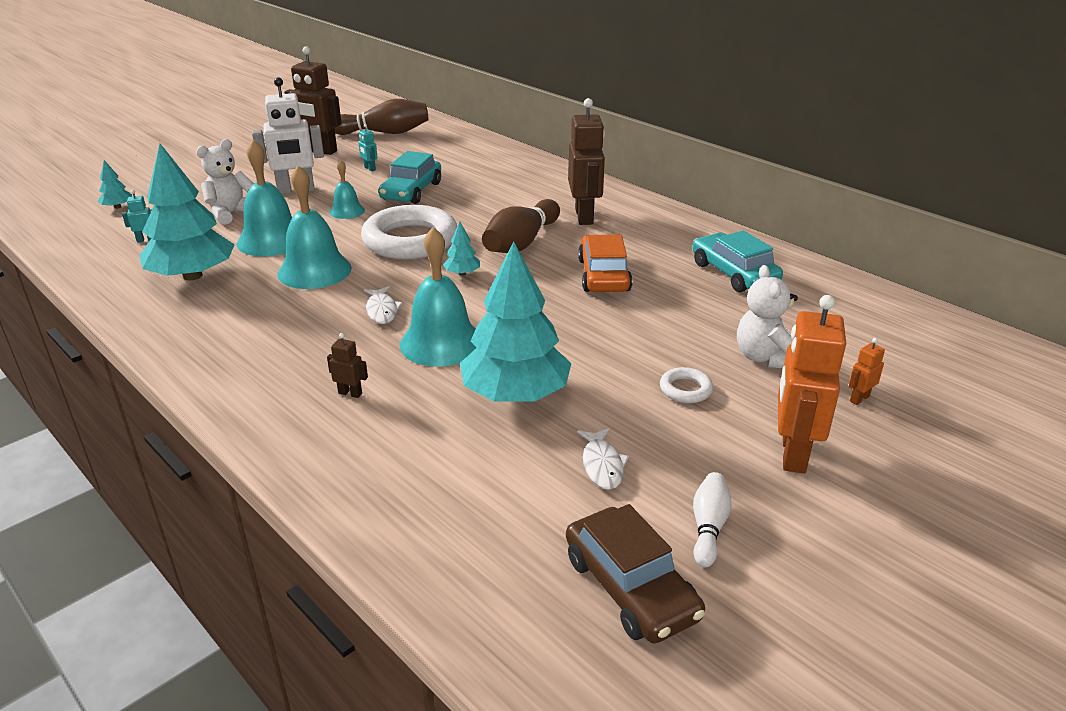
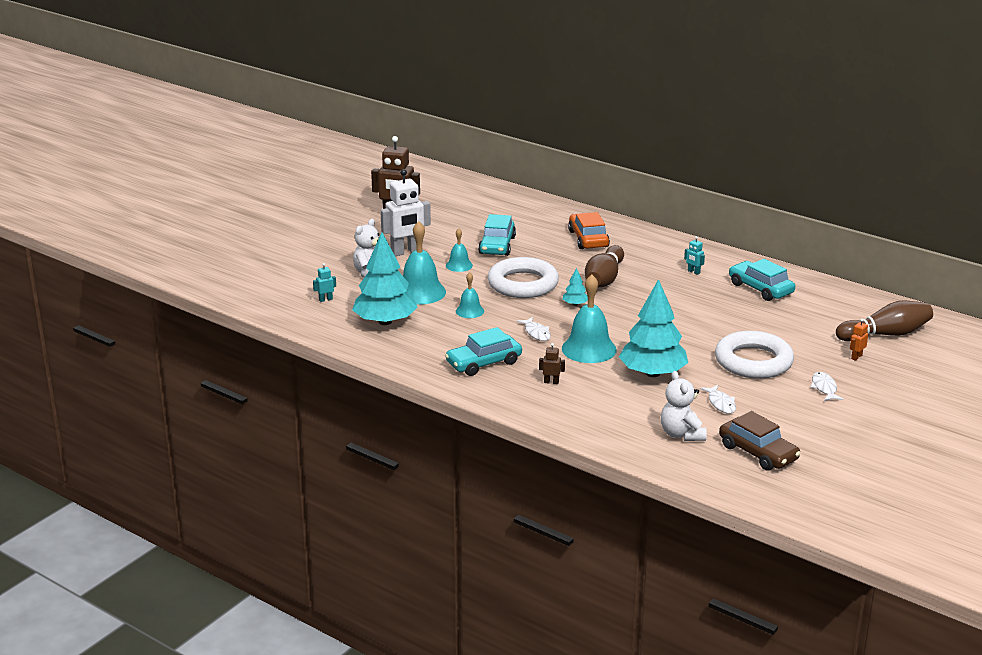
camera: 10 degrees left, 5 degrees down
turquoise tree [98,160,132,209] -> none
turquoise bell [278,165,352,289] -> turquoise bell [456,272,484,318], size x0.55
brown bowling pin [334,99,429,135] -> brown bowling pin moved to [836,300,933,341]
turquoise robot [358,124,378,171] -> turquoise robot moved to [684,236,705,275]
brown robot [568,98,605,225] -> none
orange car [578,235,633,292] -> orange car moved to [568,212,610,249]
white ring [660,367,713,403] -> white ring [715,331,794,379], size x2.39
white bowling pin [693,472,732,567] -> none
white teddy bear [737,265,798,369] -> white teddy bear moved to [661,371,707,441]
orange robot [778,295,846,473] -> white fish [810,372,843,401]
none -> turquoise car [445,327,522,376]

